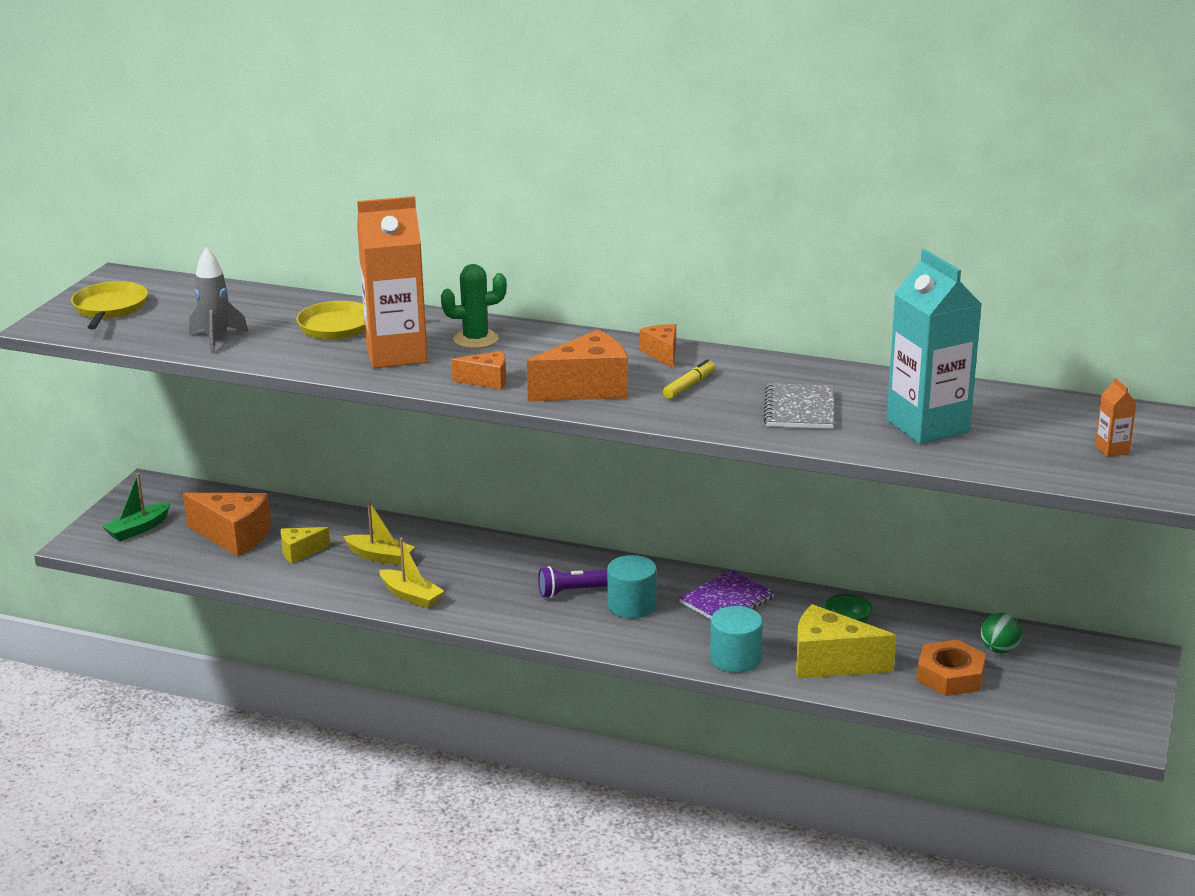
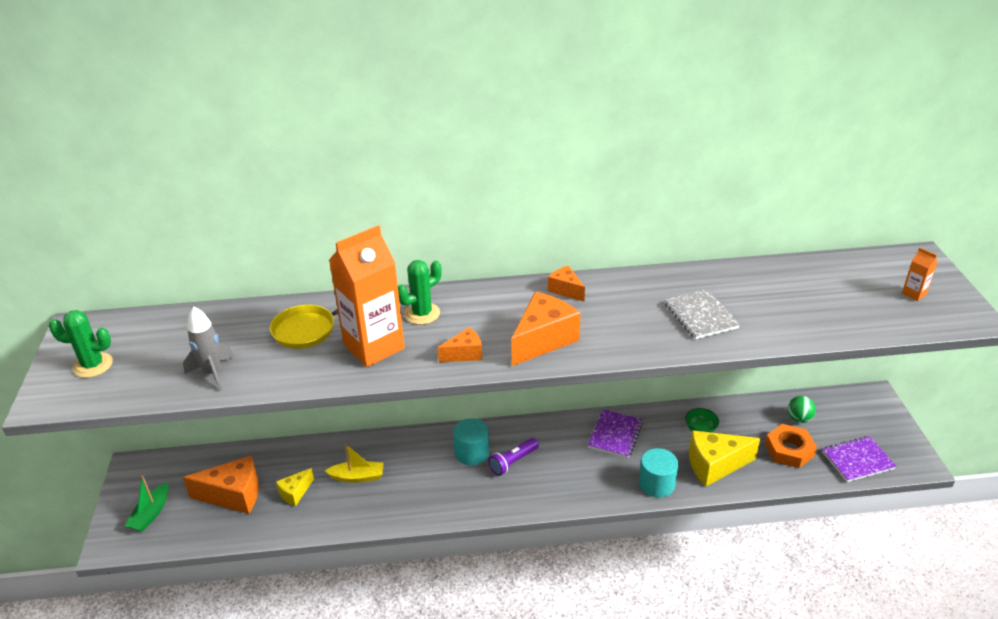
camera: 25 degrees left, 10 degrees up
yellow pan [71,281,148,330] -> green cactus [49,310,113,378]
yellow boat [379,538,444,608] -> none
turquoise cylinder [607,555,657,618] -> turquoise cylinder moved to [453,418,489,465]
yellow marker [663,359,715,399] -> none
turquoise carton [887,249,982,444] -> none
none -> purple notebook [822,436,896,482]

